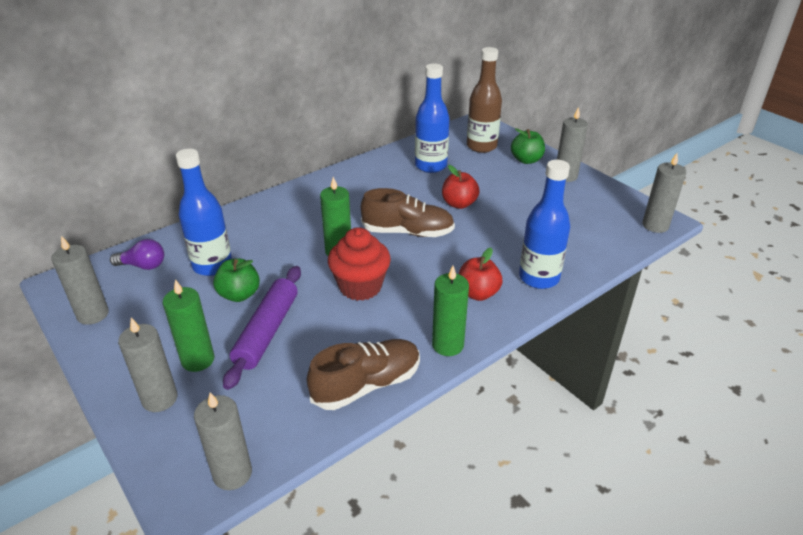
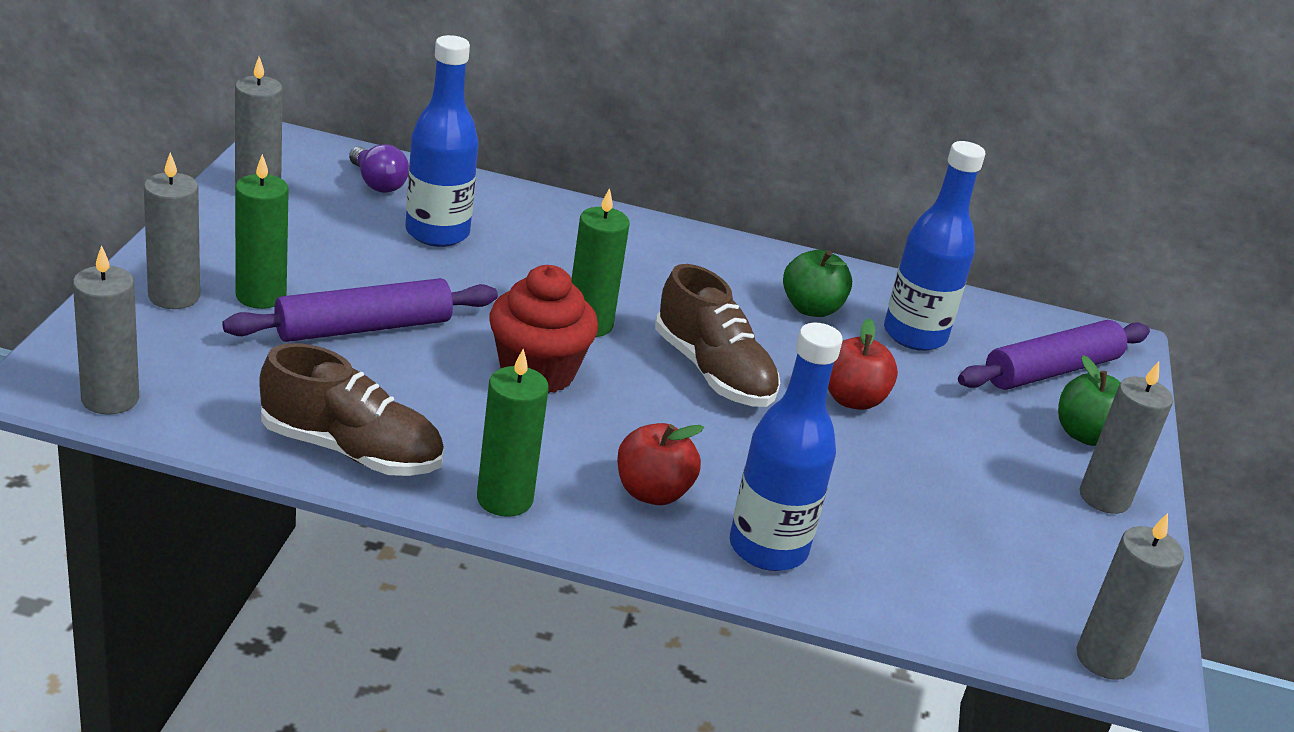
camera: 45 degrees right, 5 degrees down
green apple [213,258,260,302] -> green apple moved to [783,250,852,317]
brown bottle [467,47,502,153] -> purple rolling pin [958,320,1150,390]

